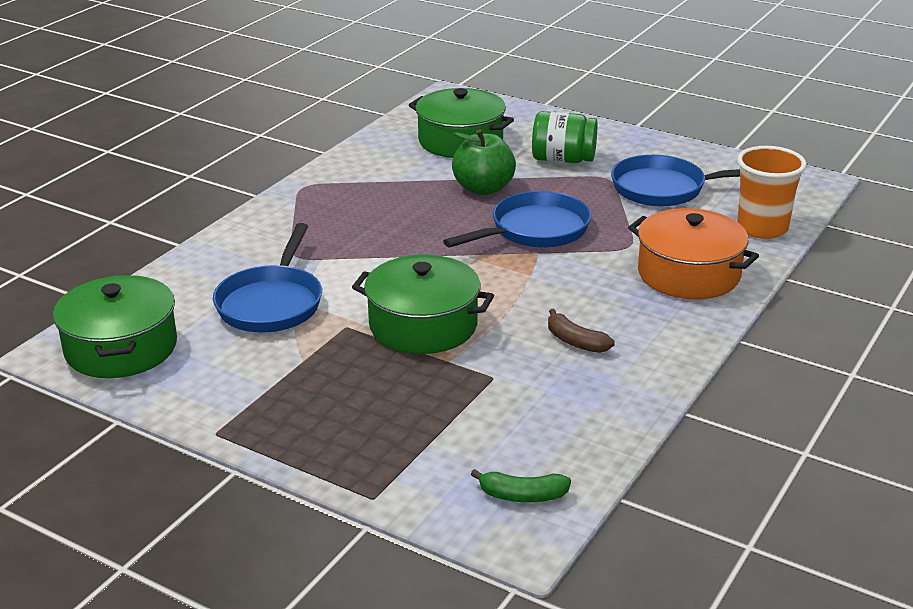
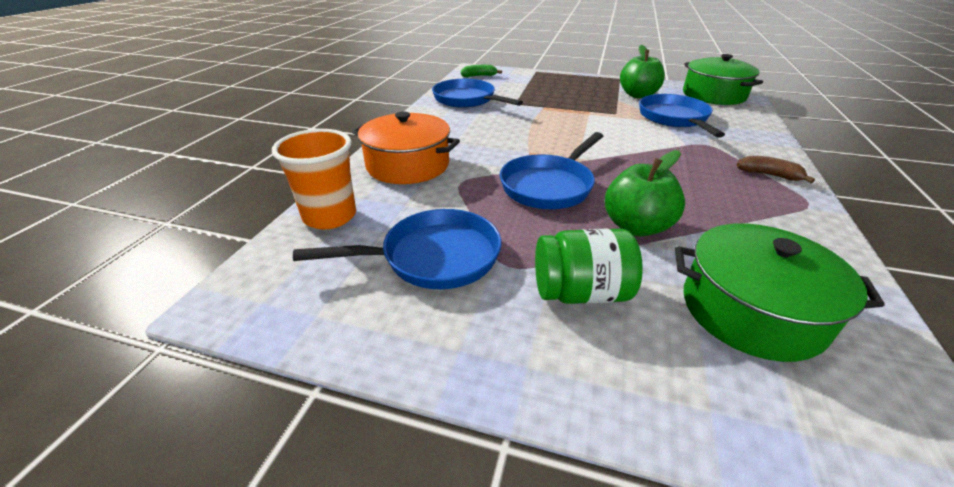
camera: 165 degrees right, 5 degrees up
green pot [352,255,494,354] -> none
brown banana [548,309,614,353] -> brown banana moved to [737,156,815,183]
none -> blue pan [432,79,523,108]
none -> green apple [620,45,665,98]

